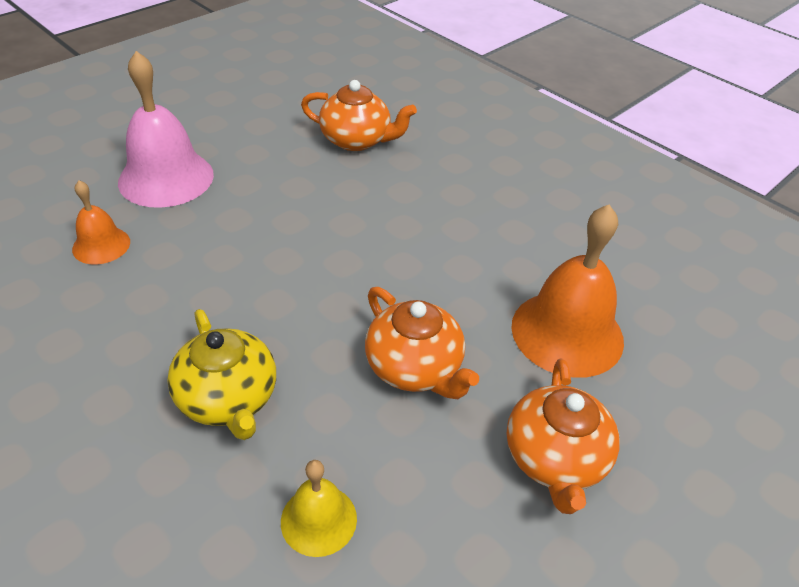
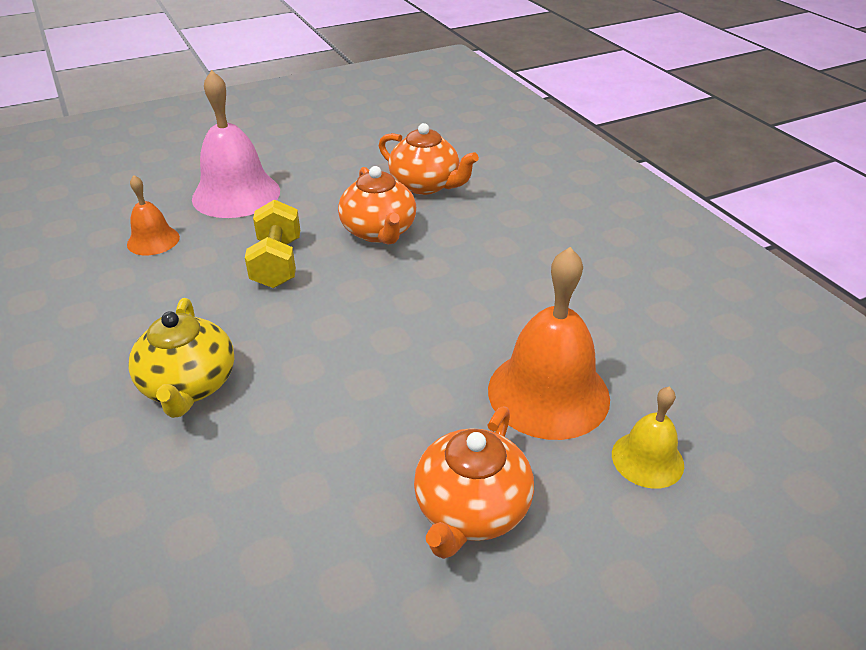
camera: 20 degrees right, 5 degrees down
yellow bell [281,460,357,557] -> yellow bell moved to [612,387,684,489]
orange teapot [365,287,479,399] -> orange teapot moved to [338,166,416,244]
none -> yellow dumbbell [245,199,300,288]

